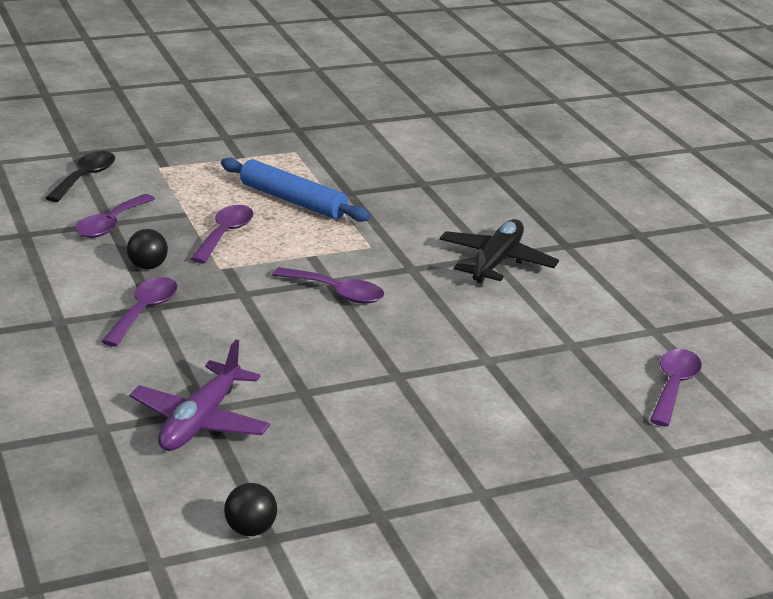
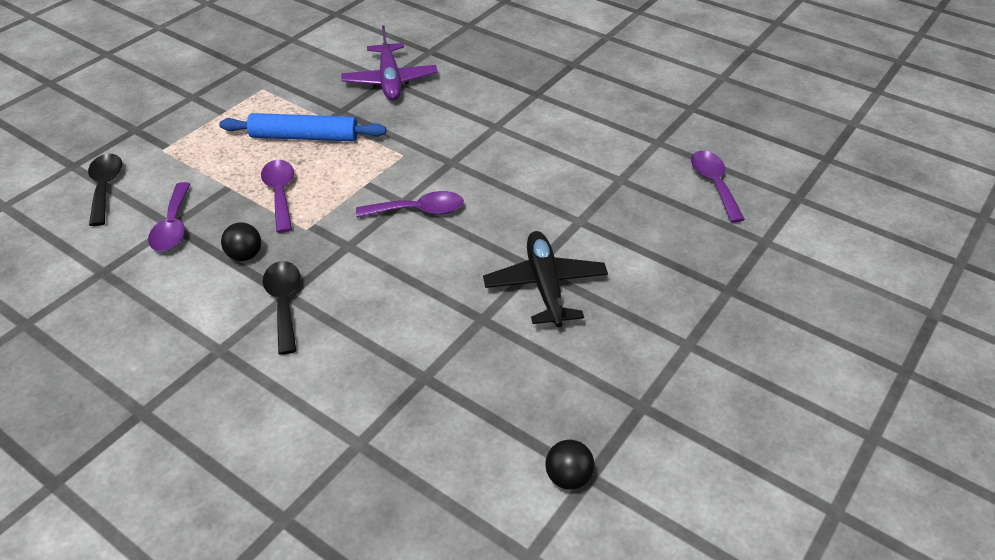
camera: 30 degrees left, 15 degrees up
purple spoon [101,277,178,347] -> black spoon [263,261,300,355]
purple plane [129,340,270,451] -> purple plane moved to [341,26,438,101]
black plane [439,219,559,284] -> black plane moved to [483,231,608,327]

